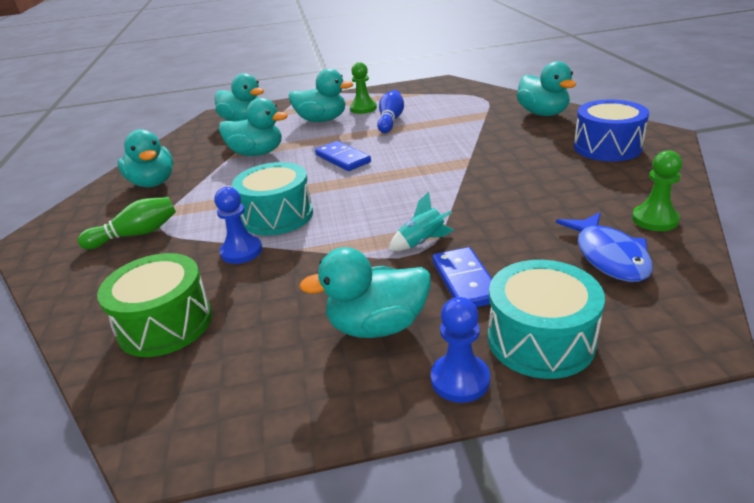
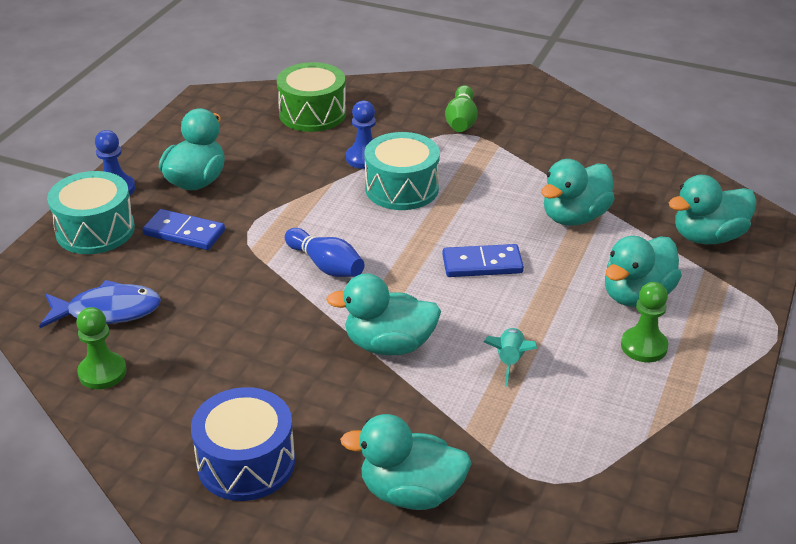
camera: 120 degrees right, 5 degrees up
turquoise duck [118,129,173,187] -> turquoise duck moved to [326,273,441,356]
blue bowling pin [377,90,404,133] -> blue bowling pin moved to [285,228,365,277]
turquoise rocket [388,192,454,251] -> turquoise rocket moved to [484,328,537,386]
blue fish [556,212,653,282] -> blue fish turned 150 degrees clockwise [39,280,161,328]

